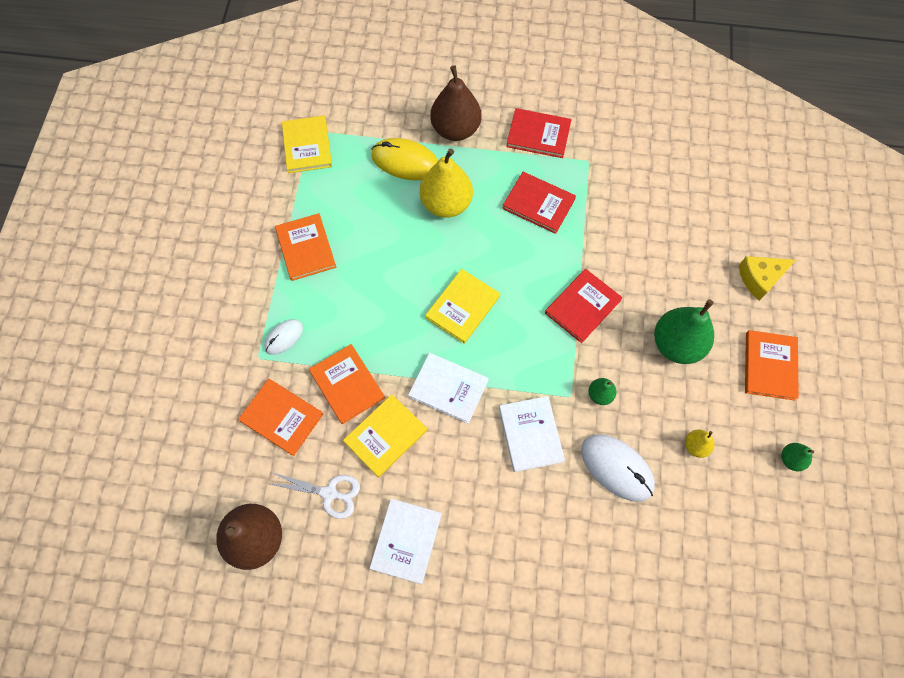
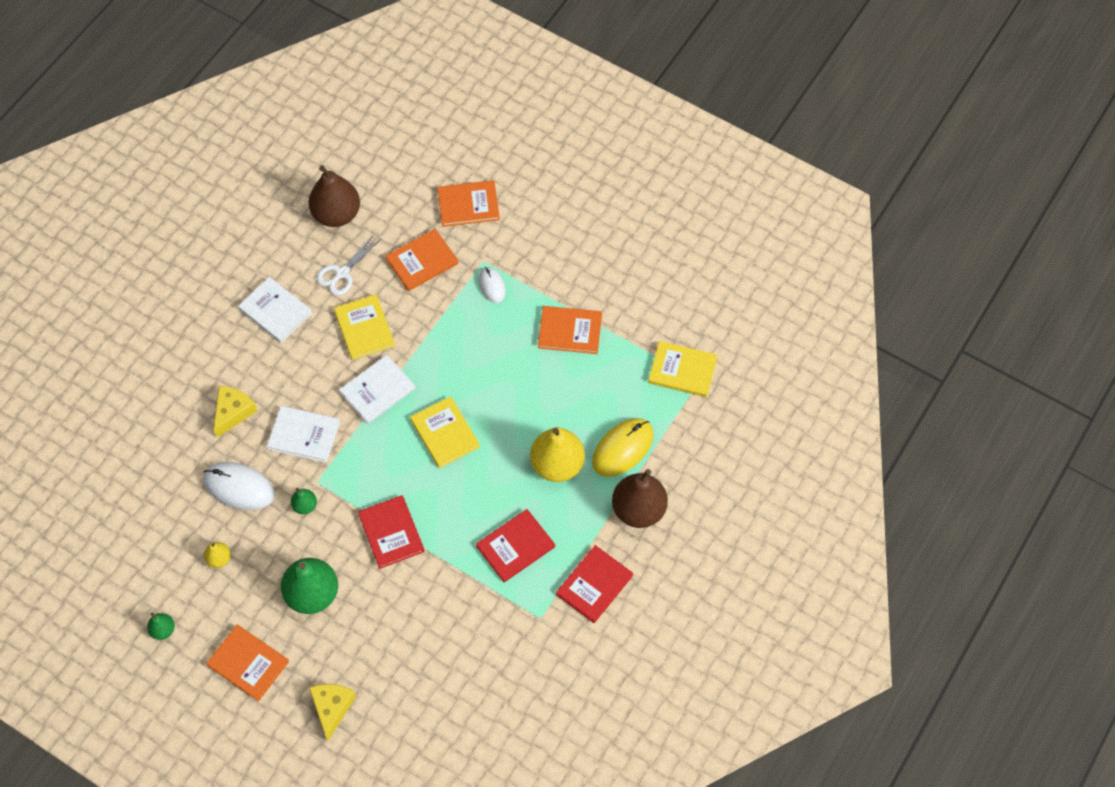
camera: 115 degrees right, 5 degrees down
orange book [309,344,385,424] -> orange book moved to [437,180,500,227]
white mouse [581,434,655,502] -> white mouse turned 45 degrees clockwise [203,462,275,510]
none -> yellow cheese [213,386,258,438]

